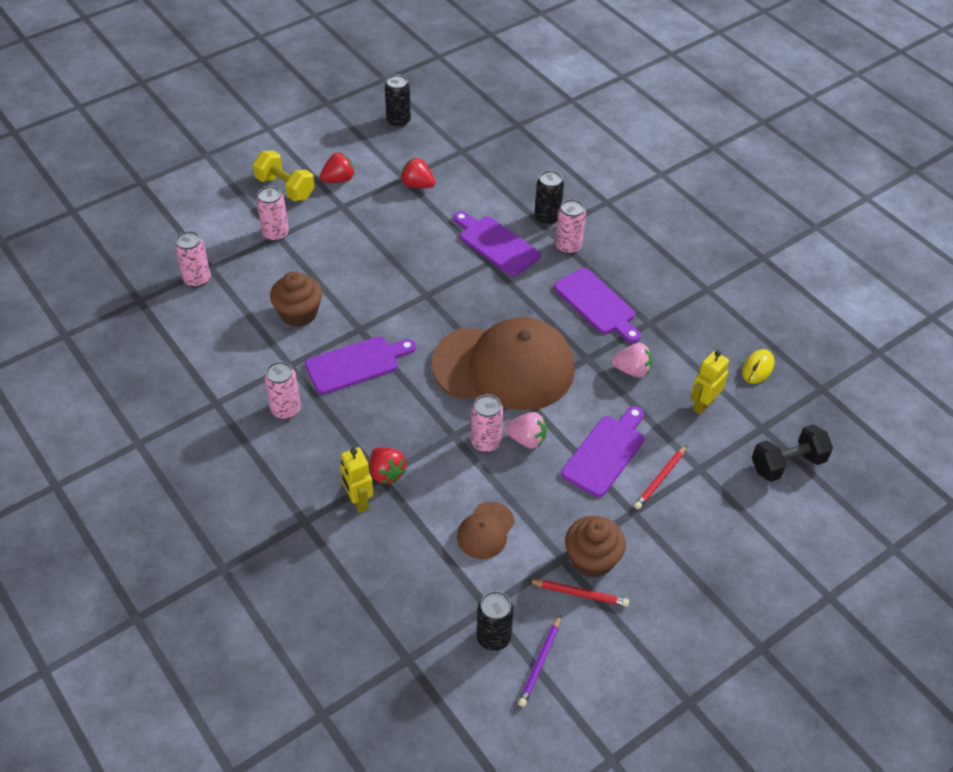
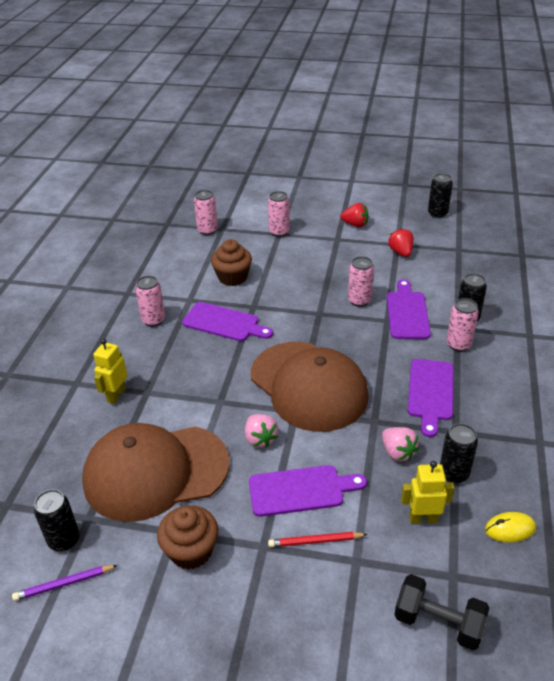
camera: 50 degrees right, 10 degrees down
yellow dumbbell [253,150,315,201] -> none
red strawberry [370,447,407,484] -> none
brown cap [457,502,515,559] -> brown cap [82,423,230,522], size x2.34
pink can [471,394,503,453] -> pink can moved to [348,256,374,307]
red pencil [528,580,629,607] -> none
none -> black can [440,423,478,484]

